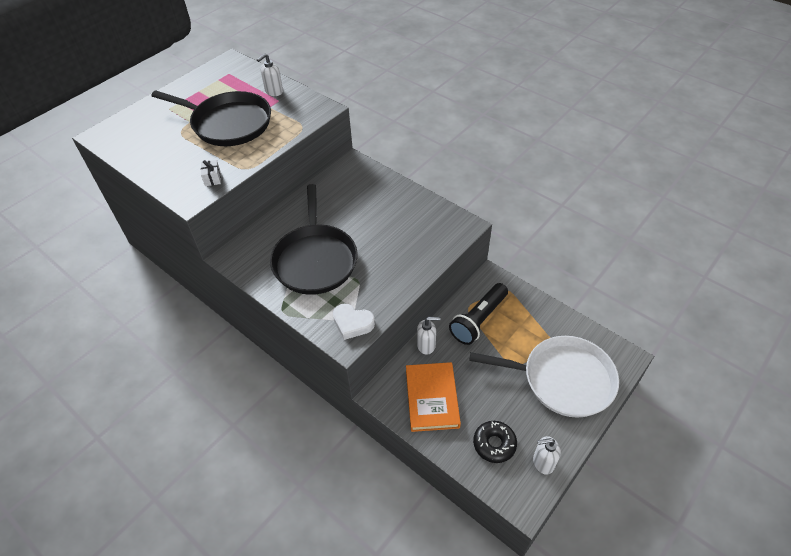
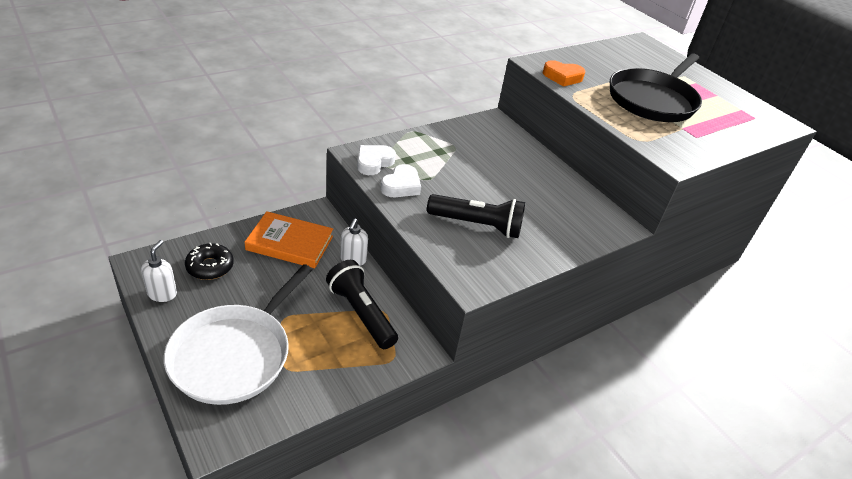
camera: 100 degrees right, 10 degrees down
white gift [201,160,221,186] -> orange heart [543,60,585,87]
white soap dispenser [257,53,283,96] -> none
black pan [270,184,358,295] -> none
none -> white heart [381,164,421,197]
none -> black flashlight [427,194,525,238]

